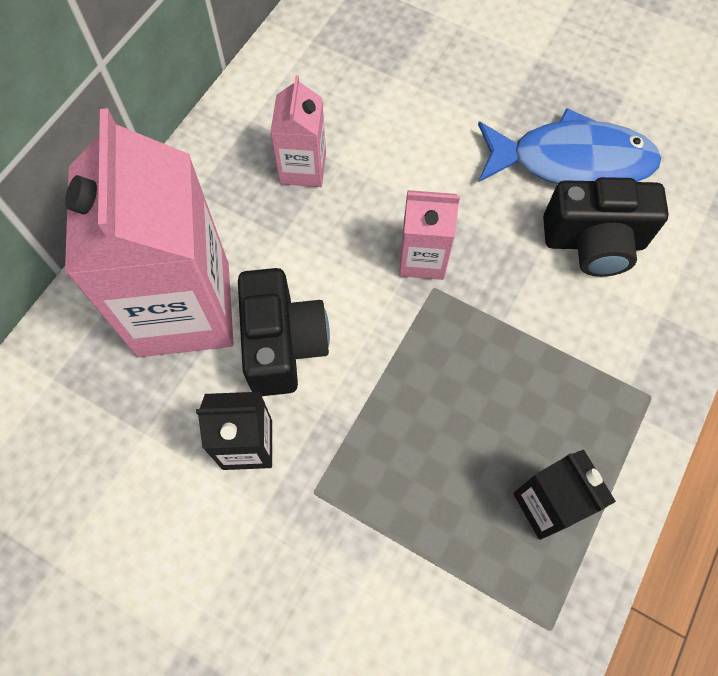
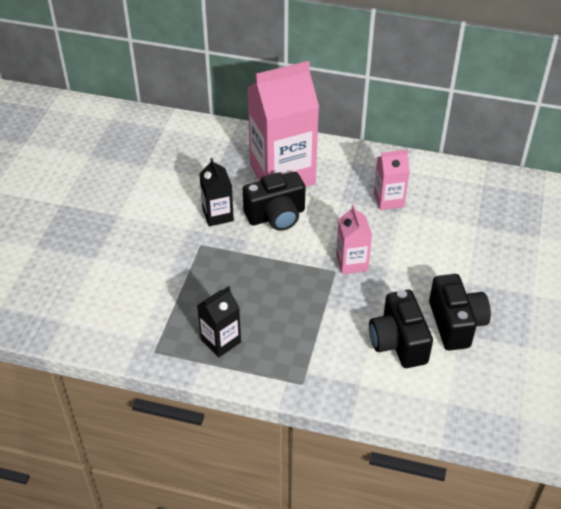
camera: 75 degrees right, 20 degrees down
blue fish [478,108,661,184] -> black camera [429,274,491,351]

